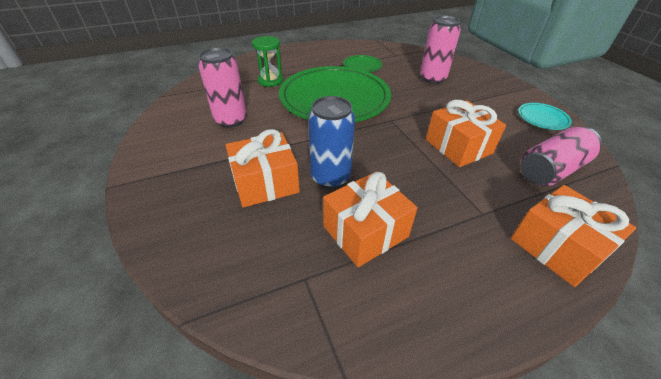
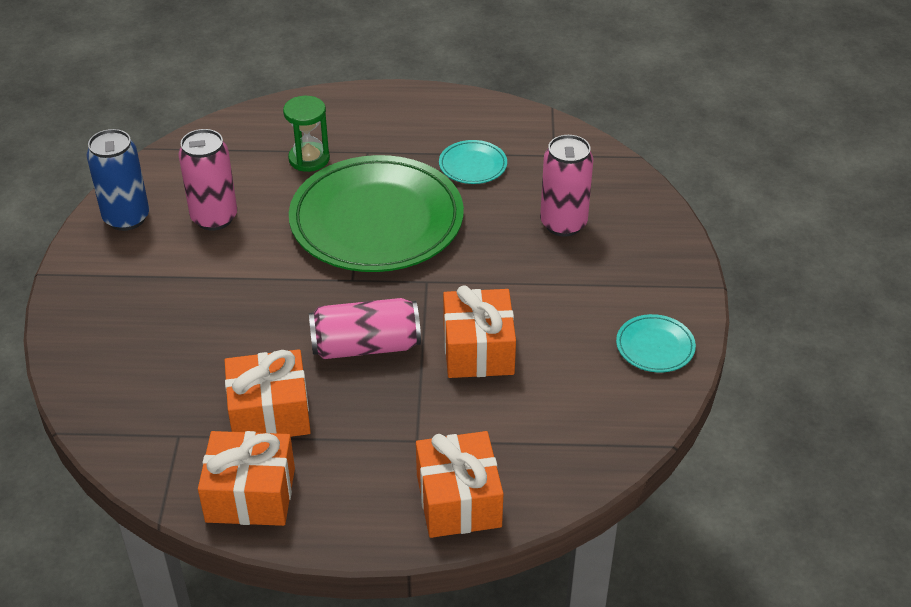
camera: 25 degrees right, 0 degrees up
orange gift [225,129,300,207] -> orange gift moved to [198,431,295,526]
blue can [308,96,355,189] -> blue can moved to [86,129,149,231]
green plate [343,55,382,72] -> turquoise plate [439,140,507,184]
pink can [520,127,602,186] -> pink can moved to [309,298,421,359]

